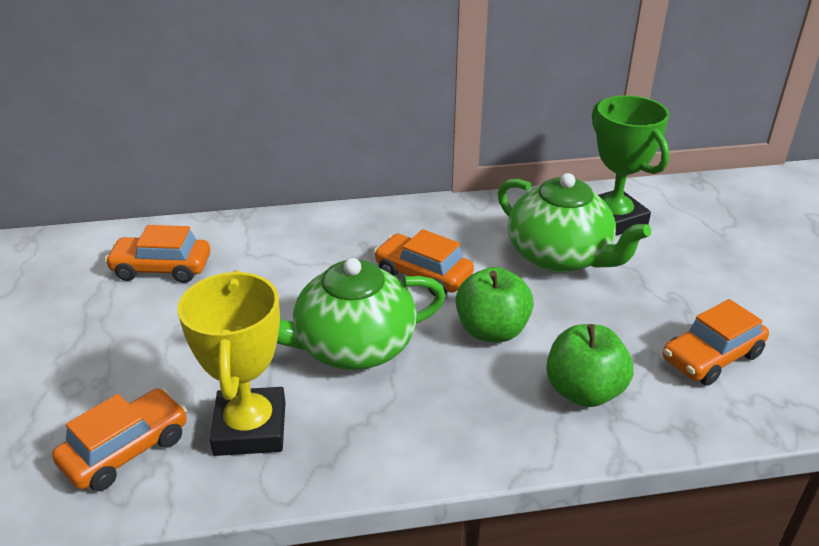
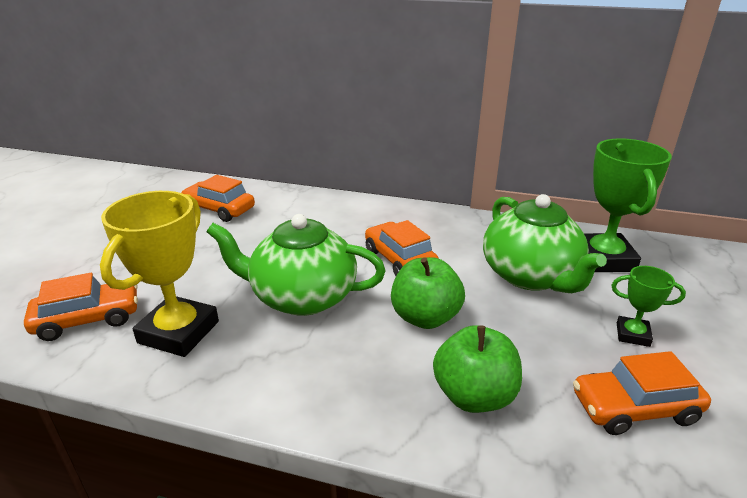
camera: 25 degrees right, 5 degrees down
none -> green trophy [611,266,686,347]

